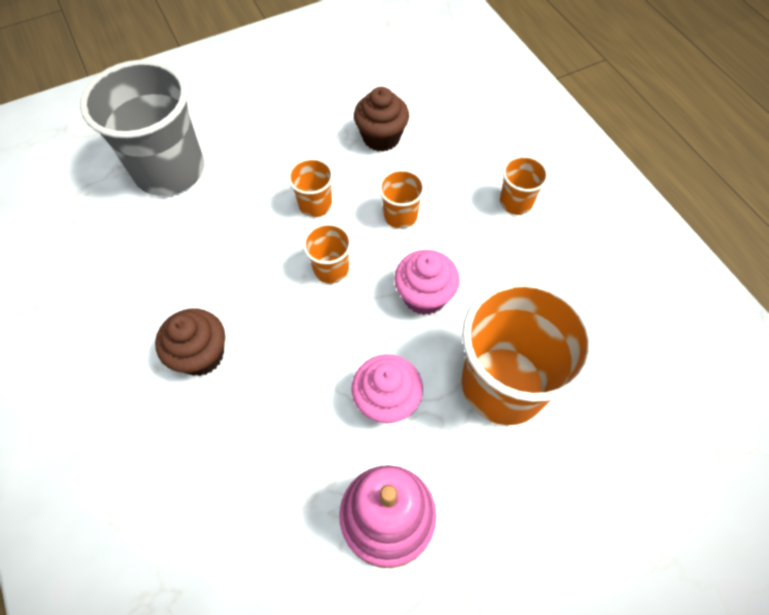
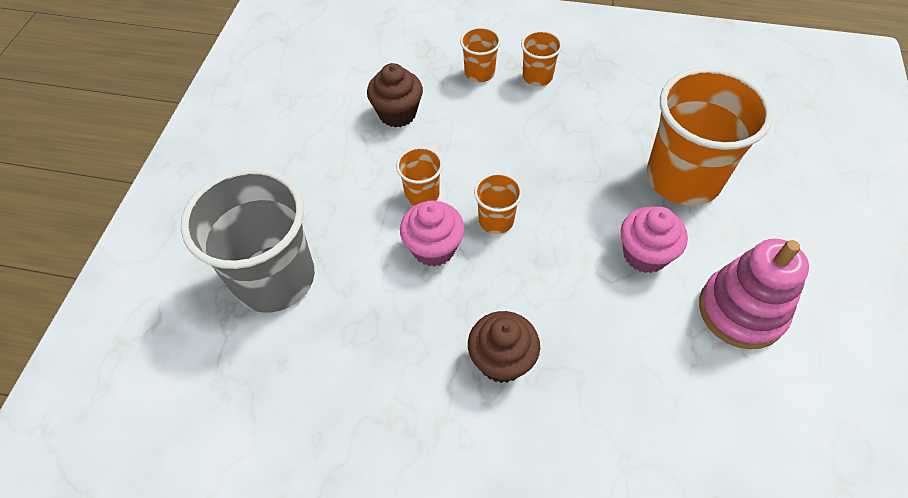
camera: 50 degrees left, 5 degrees down
orange cup [379,169,425,229] -> orange cup moved to [460,27,501,82]
pink cupcake [394,250,460,315] -> pink cupcake moved to [400,201,465,267]

